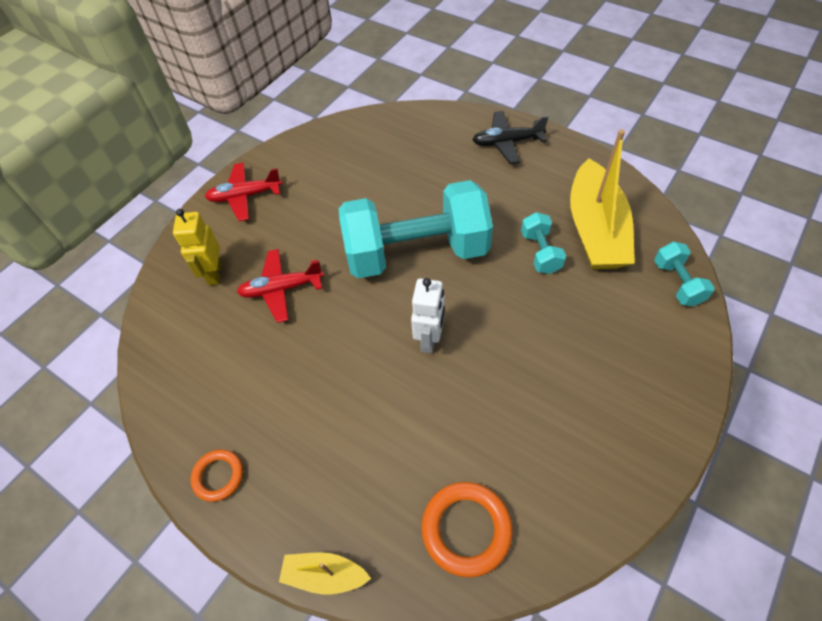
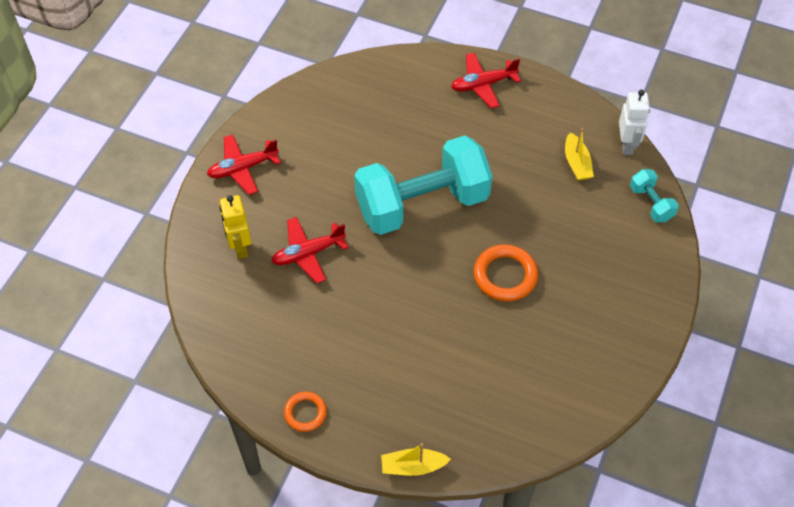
camera: 15 degrees left, 0 degrees up
white robot [411,278,445,353] -> white robot moved to [619,90,650,155]
orange ring [421,482,513,578] -> orange ring moved to [474,244,538,302]
black plane [472,111,549,164] -> red plane [451,52,521,108]
turquoise dumbbell [521,212,566,274] -> none
yellow boat [570,129,635,269] -> yellow boat [565,128,594,181], size x0.47

